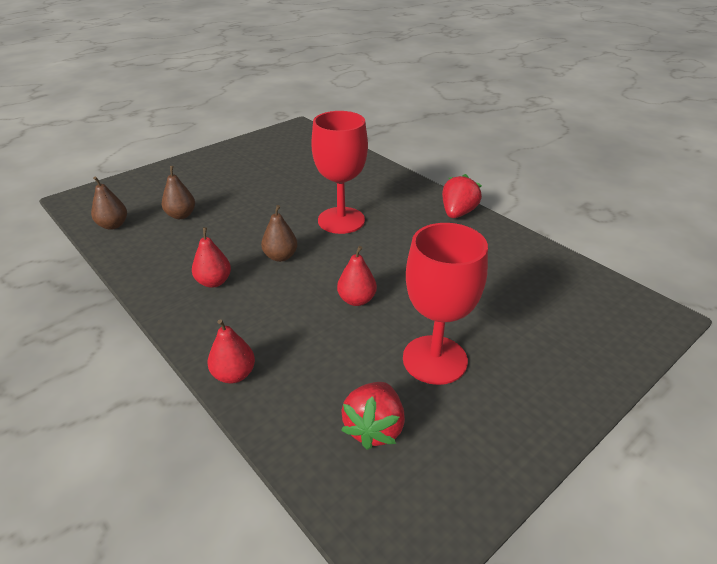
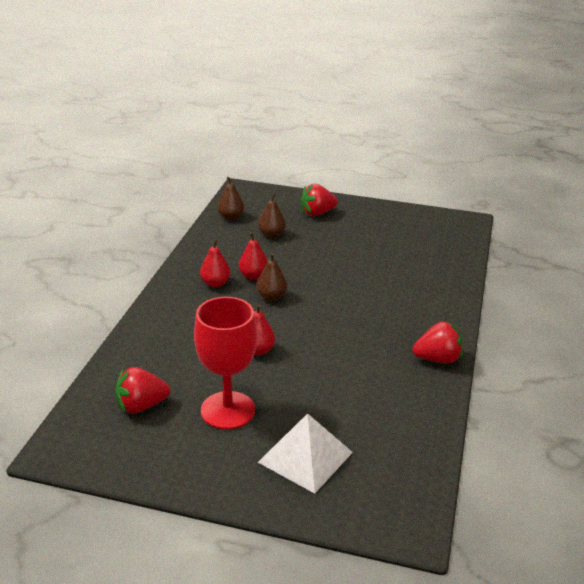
camera: 55 degrees right, 5 degrees down
red pear [207,319,255,384] -> red pear moved to [239,232,267,280]
red goblet [311,111,368,234] -> none
none -> white pyramid [258,413,353,494]
none -> red strawberry [300,184,338,216]

